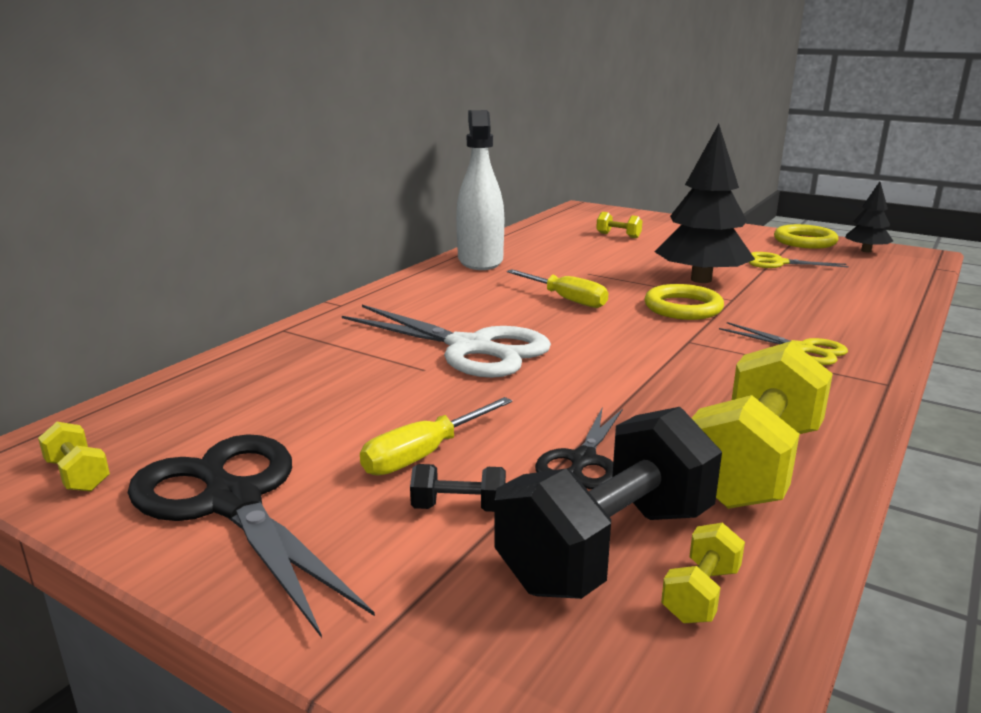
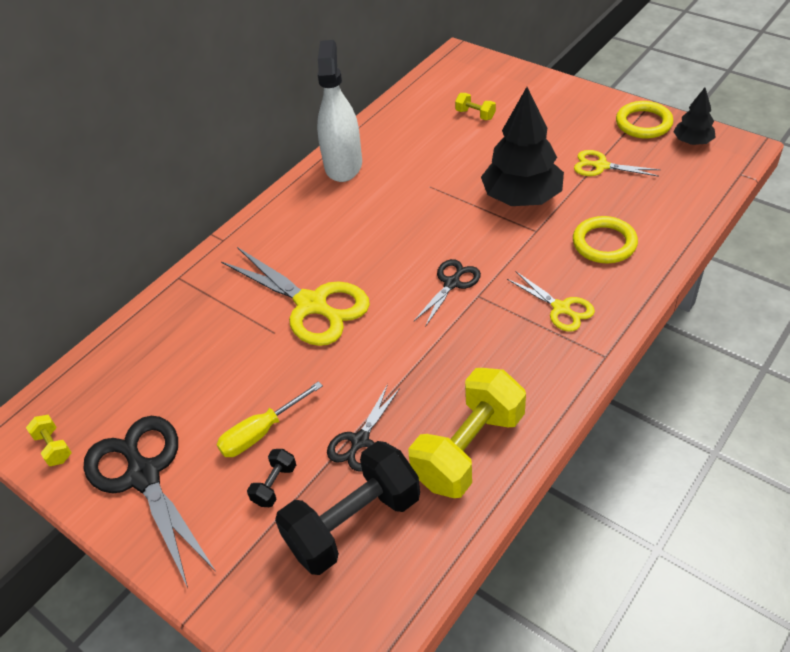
camera: 10 degrees right, 25 degrees up
white scissors [342,305,551,378] -> yellow scissors [221,247,370,346]
black dumbbell [410,464,506,512] -> black dumbbell turned 75 degrees counterclockwise [247,449,296,507]
yellow screwdriver [507,269,608,308] -> none
yellow ring [644,284,724,320] -> yellow ring moved to [573,216,638,263]
yellow dumbbell [661,523,745,623] -> none
none -> black scissors [413,259,481,327]

